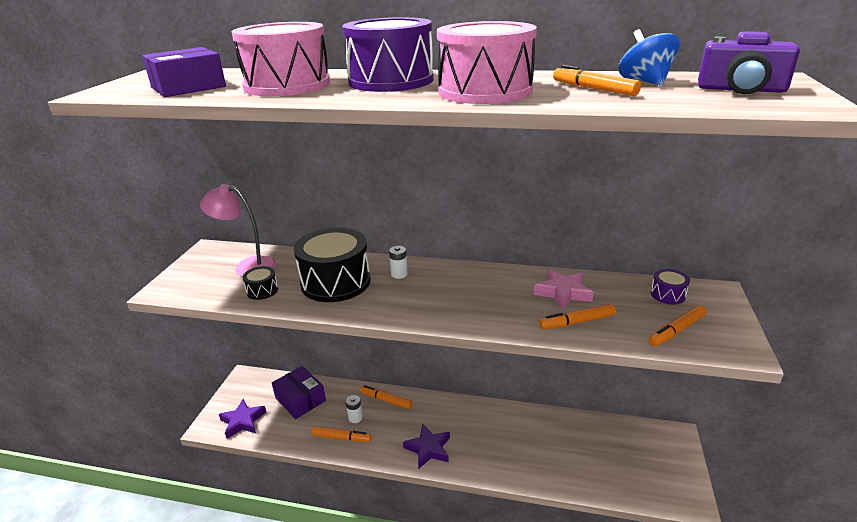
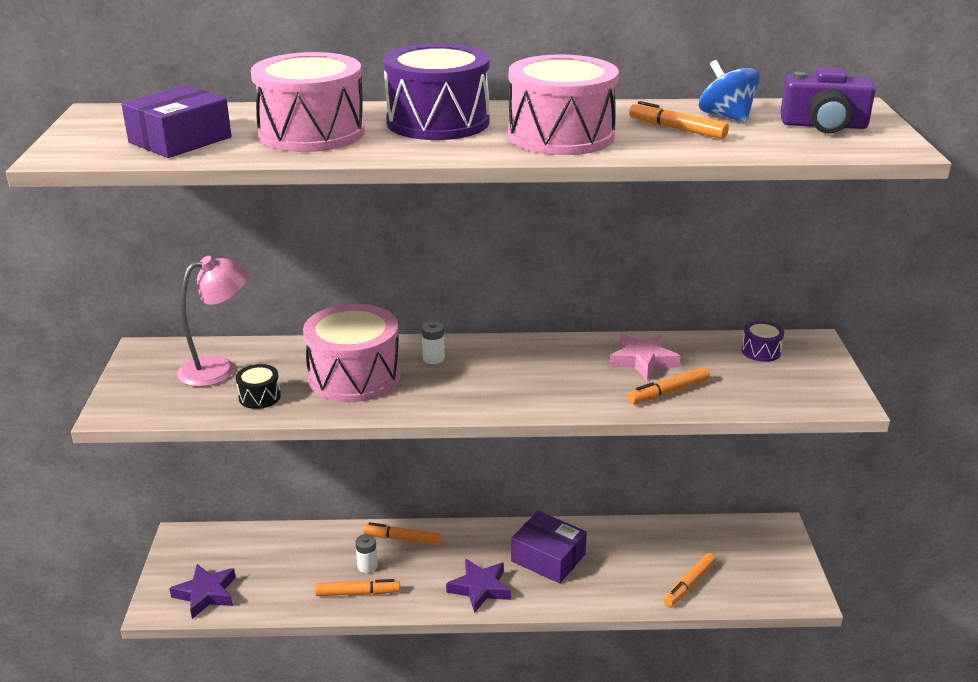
camera: 15 degrees left, 0 degrees up
pink lamp [200,184,276,277] -> pink lamp turned 150 degrees clockwise [177,256,248,387]
purple box [272,366,326,419] -> purple box moved to [511,511,587,583]
black drum [294,228,371,302] -> pink drum [303,304,401,402]
orange marker [649,305,707,346] -> orange marker moved to [663,553,716,607]

